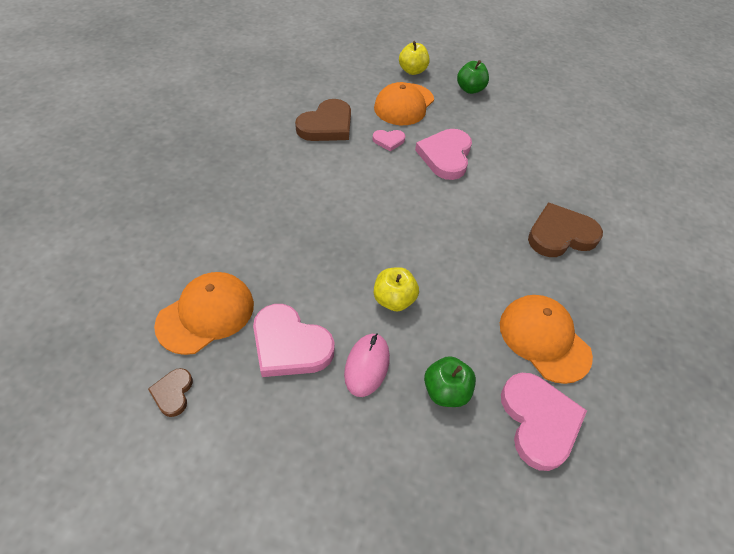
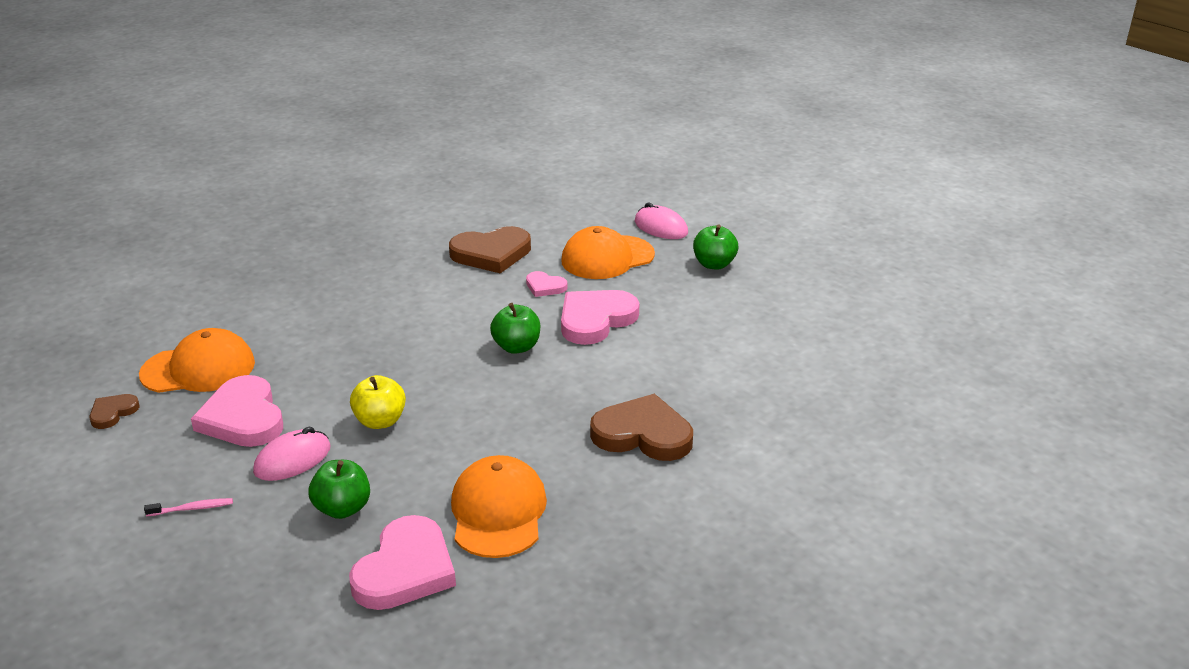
camera: 35 degrees right, 20 degrees down
yellow apple [399,41,430,75] -> pink mouse [635,203,688,239]
none -> pink toothbrush [144,498,233,516]
none -> green apple [490,303,540,354]

